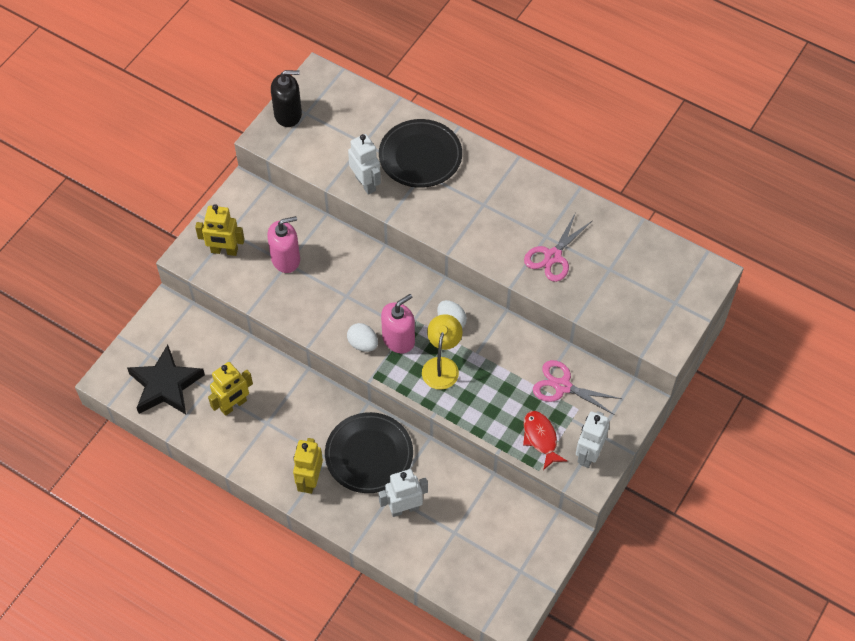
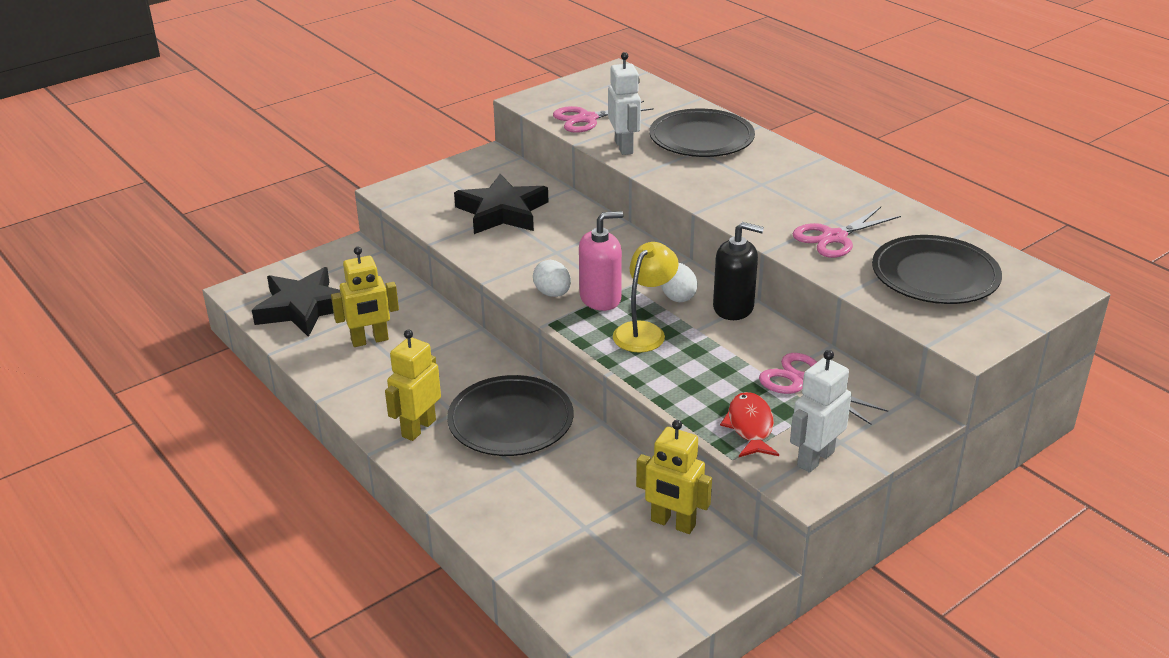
camera: 20 degrees right, 25 degrees down
yellow robot [195,204,245,256] -> yellow robot moved to [636,420,712,534]
pink soap dispenser [267,216,300,273] -> black star [454,174,549,234]
black soap dispenser [271,70,302,127] -> black soap dispenser moved to [713,222,764,320]
white robot [378,469,428,517] -> none
none -> pink scissors [553,101,654,133]
none -> black plate [872,235,1002,304]

